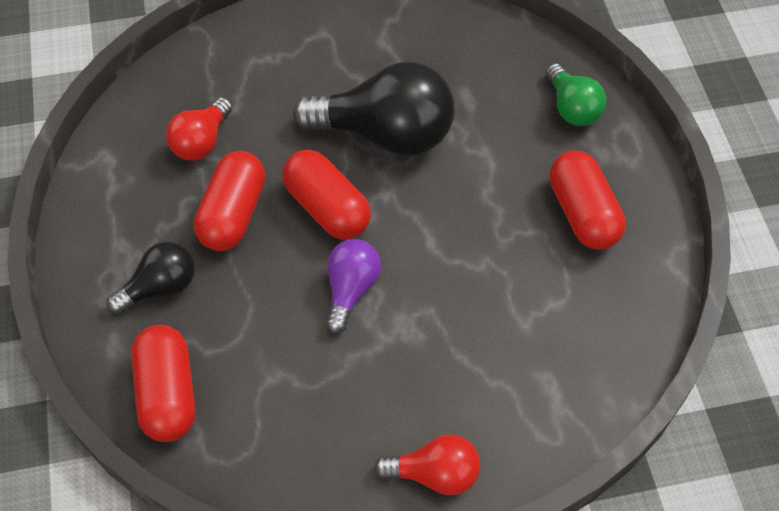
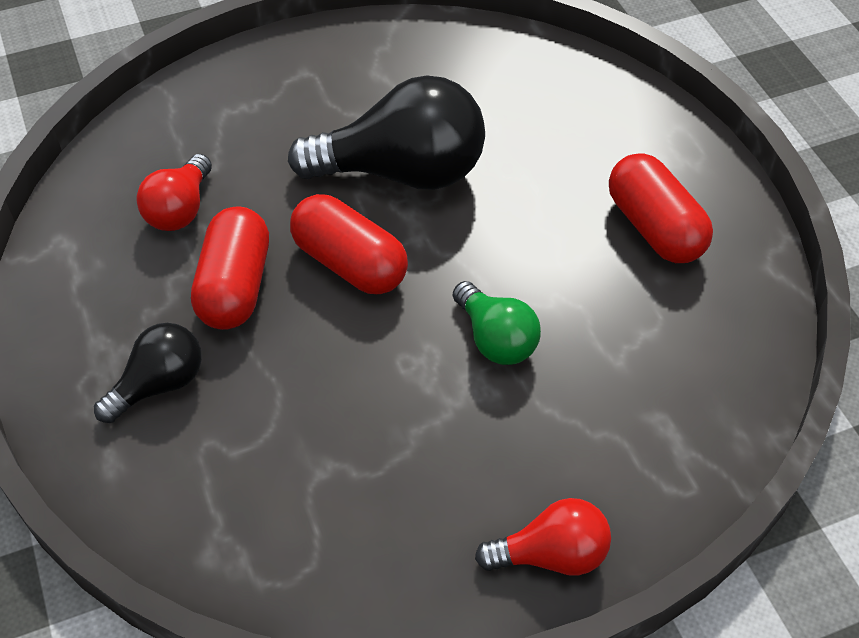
camera: 10 degrees left, 5 degrees down
red capsule [131,325,195,442] -> none
purple light bulb [326,239,381,334] -> none
green light bulb [545,63,606,126] -> green light bulb moved to [453,281,541,365]

